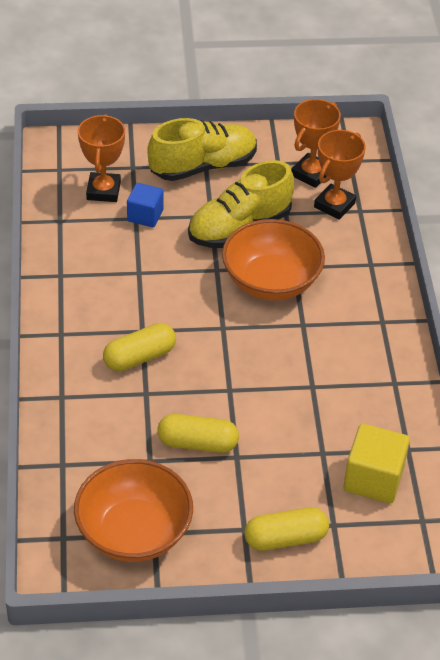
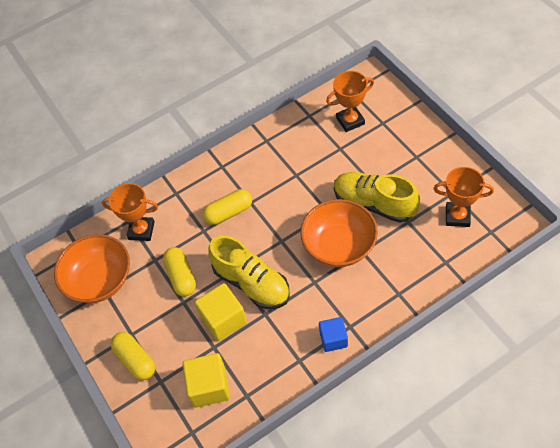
camera: 70 degrees right, 10 degrees up
yellow capsule [103,323,176,371] -> yellow capsule turned 60 degrees counterclockwise [203,189,252,225]
blue cube [127,183,164,227] -> blue cube moved to [319,317,348,352]
yellow shoe [147,118,257,181] -> yellow shoe moved to [208,236,289,309]
orange trophy [314,130,366,220] -> orange trophy moved to [102,183,158,241]
none -> yellow cube [195,283,247,341]

